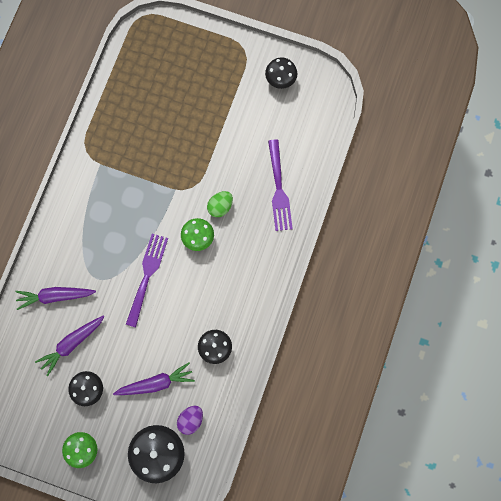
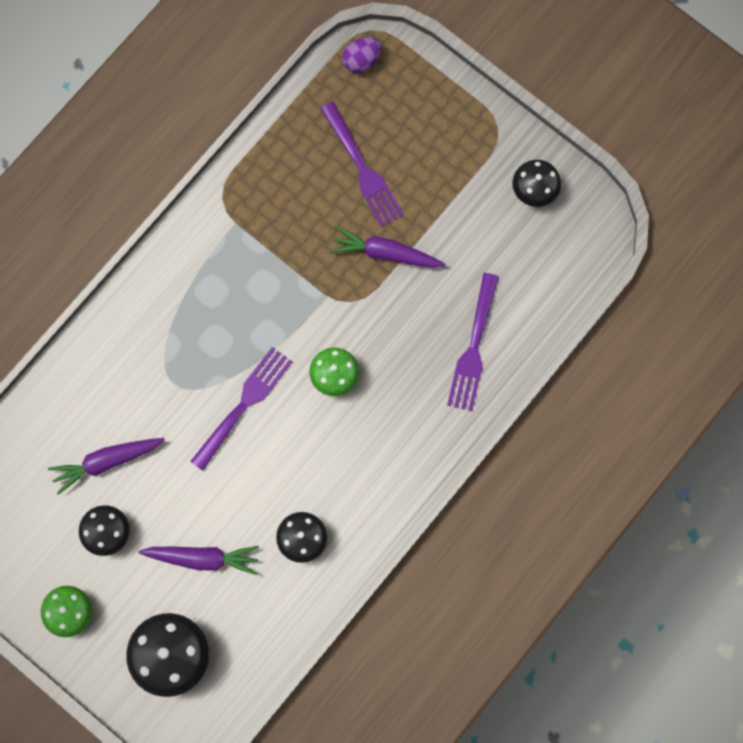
camera: 20 degrees right, 0 degrees up
purple carrot [15,287,96,310] -> purple carrot moved to [330,226,445,268]
purple egg [177,406,203,435] -> purple egg moved to [342,37,382,73]
green egg [207,191,233,217] -> none
none -> purple fork [320,102,404,227]

